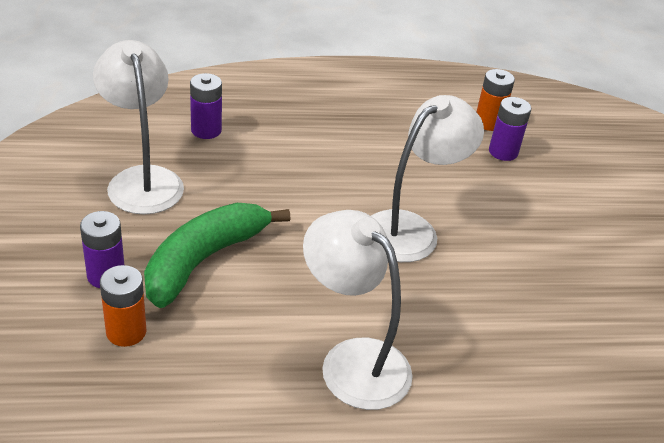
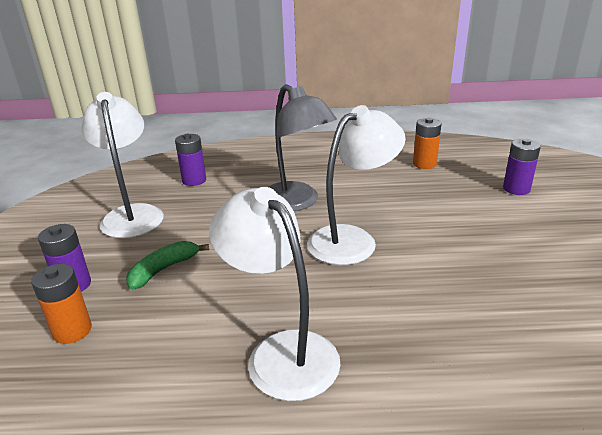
camera: 10 degrees right, 10 degrees down
green banana [144,203,290,308] -> green banana [126,241,209,290], size x0.56
purple battery [489,97,531,161] -> purple battery moved to [503,139,541,195]
none -> grey lamp [269,84,337,211]

